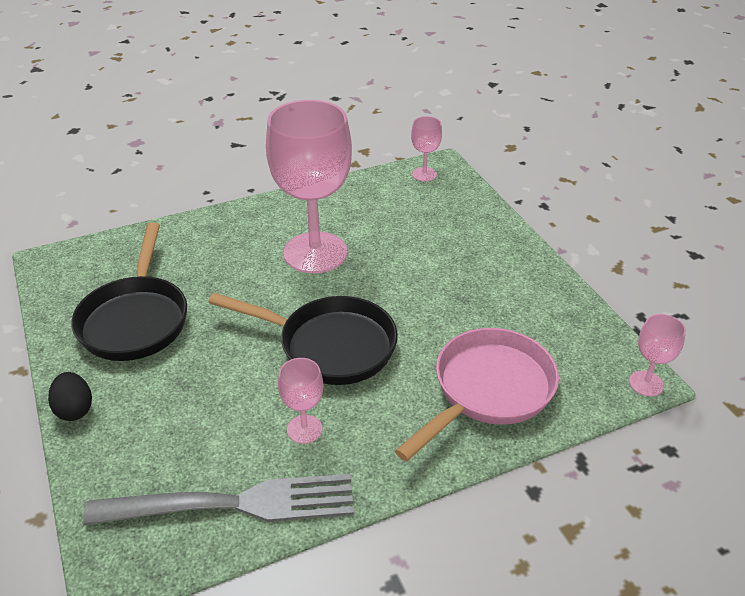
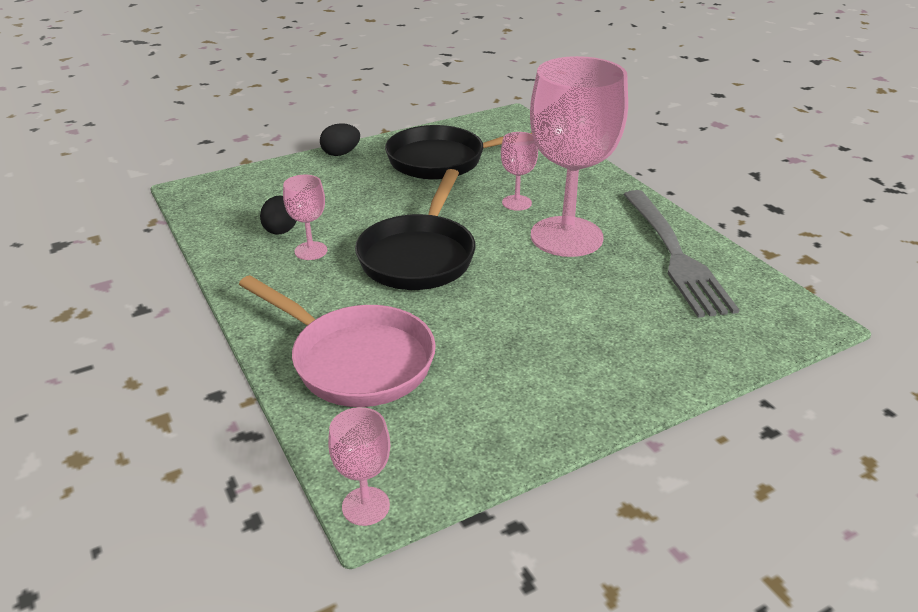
camera: 85 degrees right, 5 degrees down
grey fork [83,474,354,525] -> grey fork moved to [623,190,739,318]
pink goblet [411,116,442,182] -> pink goblet moved to [501,132,538,211]
none -> black egg [260,196,297,235]

